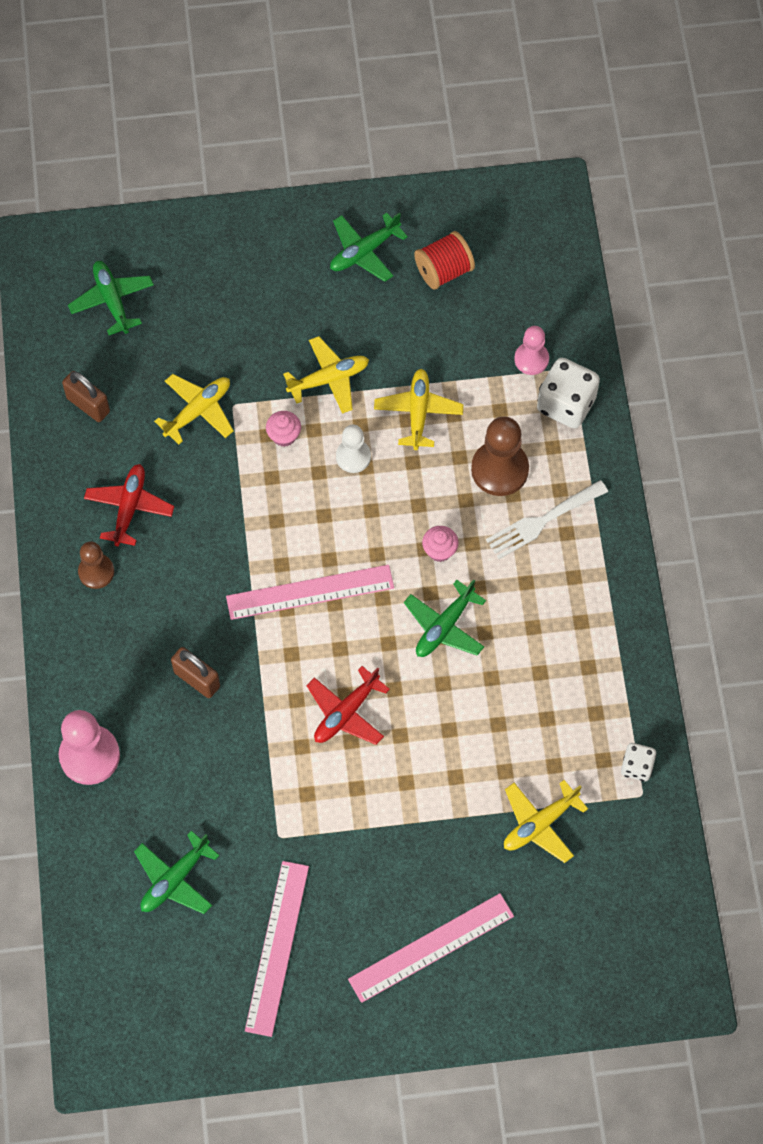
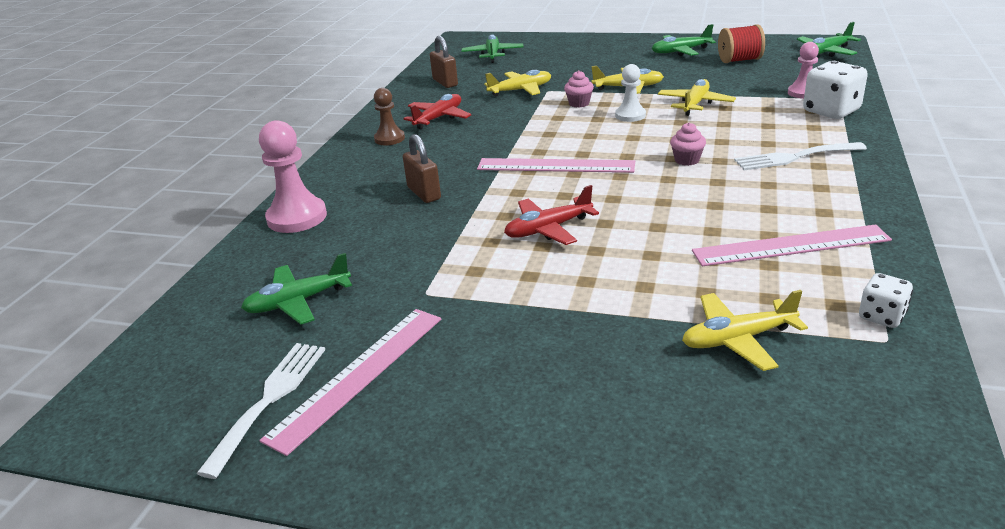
camera: 25 degrees right, 35 degrees down
pink ruler [348,893,514,1003] -> pink ruler moved to [692,224,892,266]
green plane [404,579,486,657] -> green plane moved to [797,22,861,57]
brown pawn [471,417,529,496] -> none
none -> white fork [196,343,325,479]

